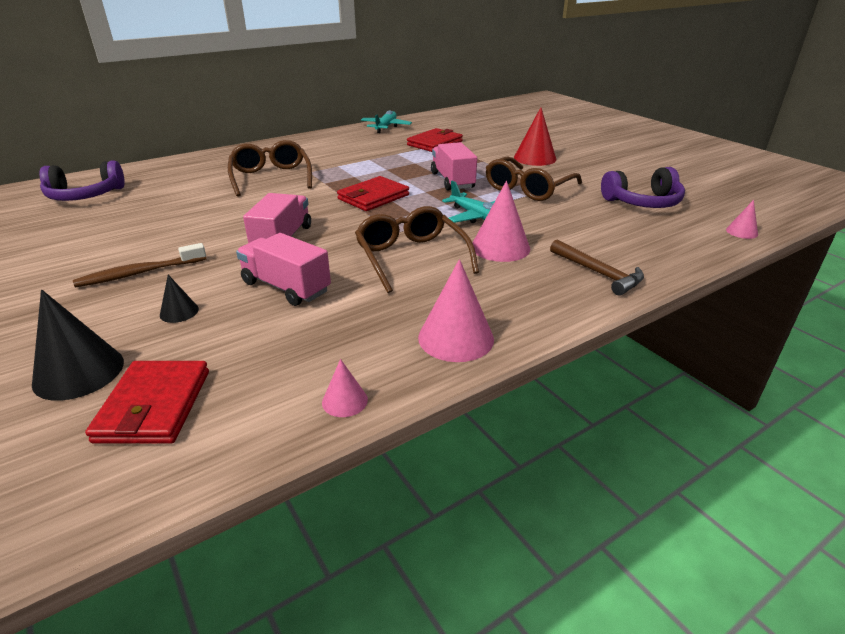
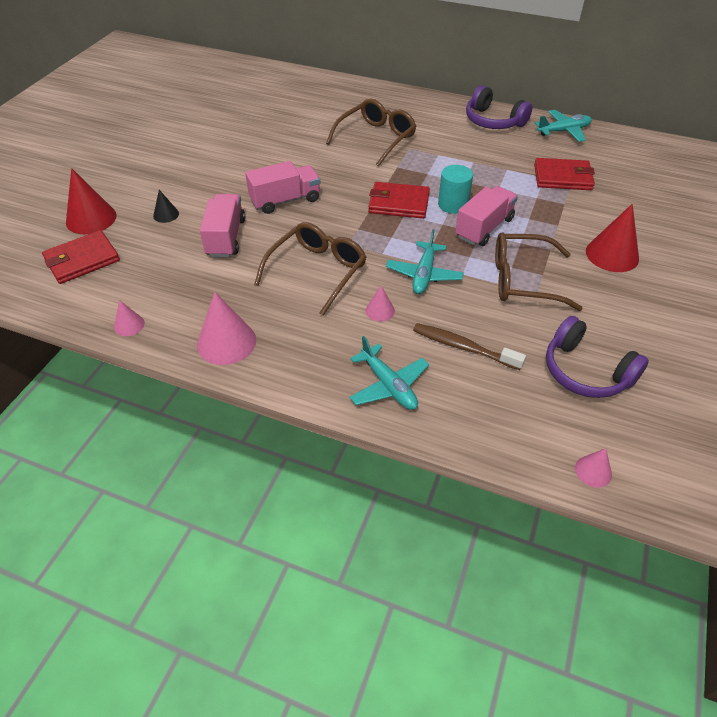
camera: 55 degrees right, 15 degrees up
black cone [32,290,124,401] -> red cone [66,168,117,234]
purple headphones [39,160,125,201] -> purple headphones moved to [466,85,532,129]
brown toothbrush [73,243,206,287] -> brown toothbrush moved to [413,323,526,370]
pink cone [472,181,530,262] -> pink cone [366,286,395,321], size x0.52
brown hammer [550,240,644,296] -> turquoise plane [349,336,429,410]
none -> turquoise cylinder [438,165,473,214]

